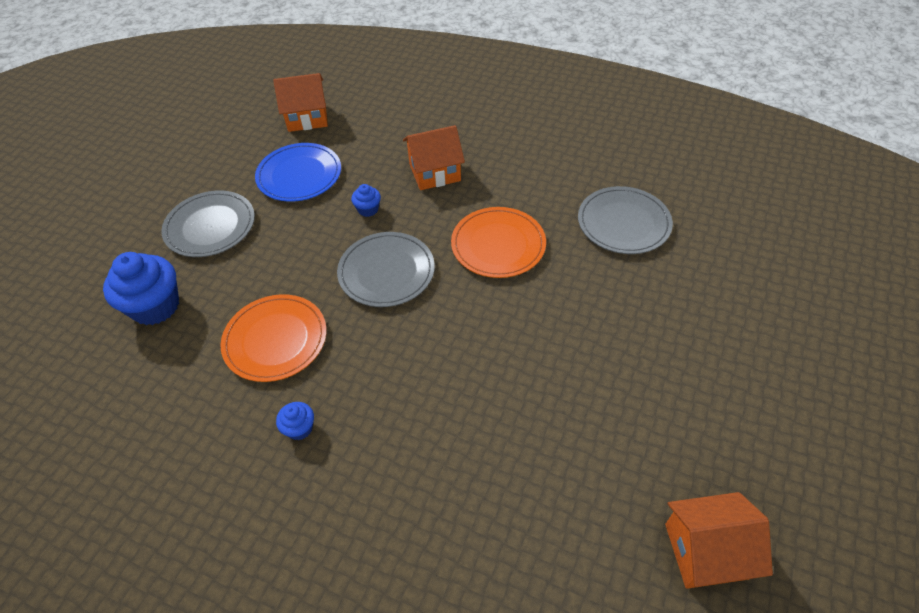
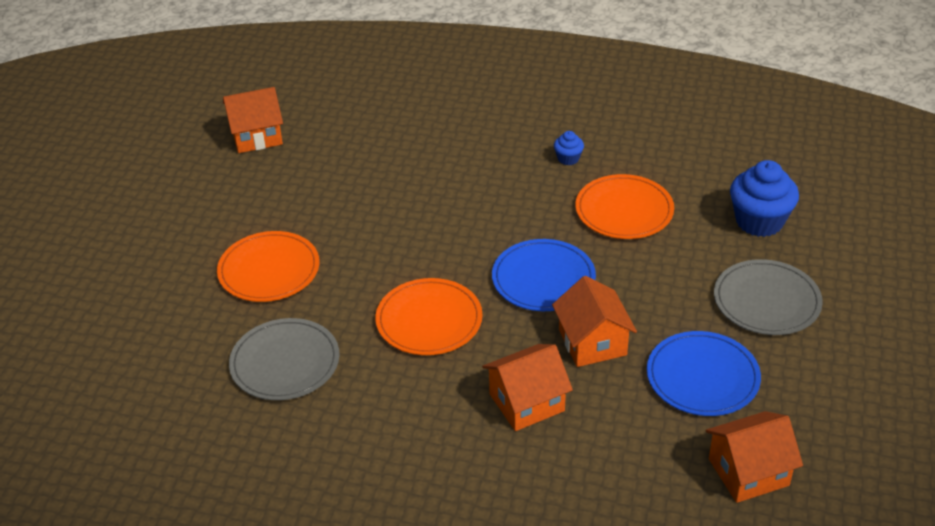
camera: 170 degrees right, 10 degrees down
grey plate [337,232,435,307] -> blue plate [492,239,596,311]
blue cupcake [351,184,381,217] -> orange house [552,276,637,367]
none -> orange plate [217,231,319,302]

